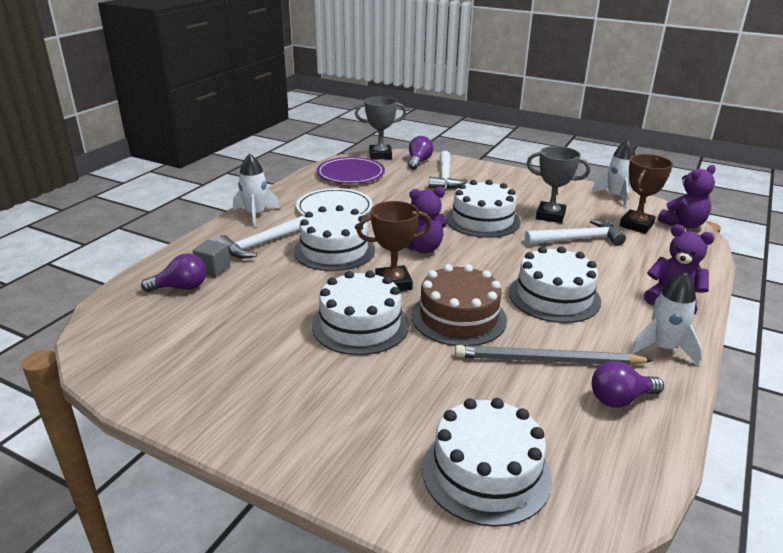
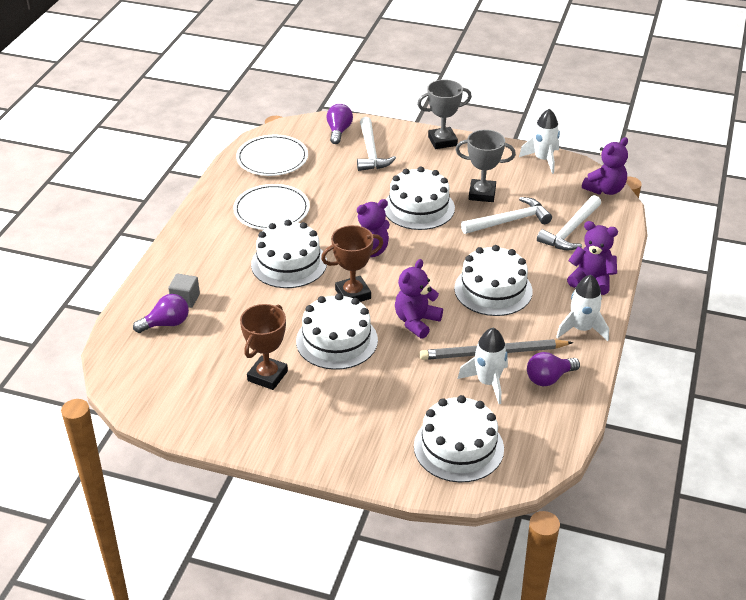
camera: 10 degrees left, 10 degrees up
white hammer [216,215,305,258] -> white hammer moved to [537,195,601,250]
white rocket [233,153,280,227] -> white rocket moved to [458,328,508,404]
purple plate [317,157,385,184] -> white plate [236,135,308,176]
grey trophy [355,97,406,159] -> grey trophy moved to [417,79,472,149]
brown cake [412,264,507,346] -> purple teddy bear [395,259,443,339]
brown trophy [619,154,673,234] -> brown trophy moved to [240,304,288,390]

